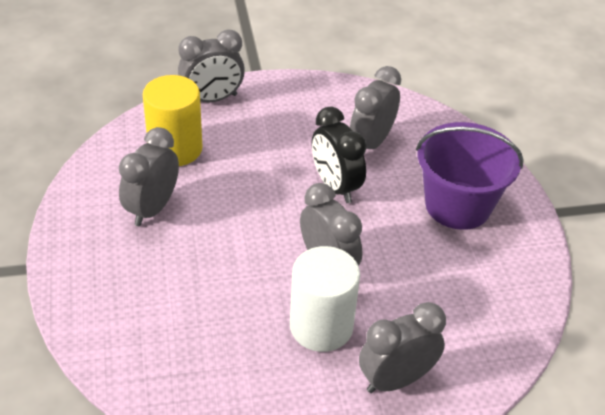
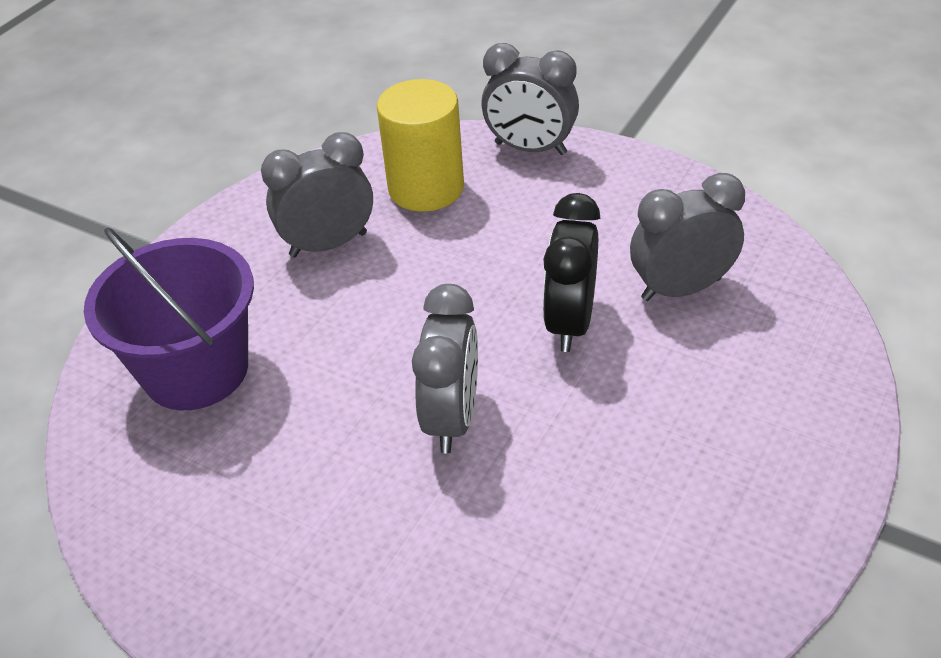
camera: 45 degrees right, 0 degrees up
white cylinder [290,246,360,352] -> none
grey clock [359,302,446,393] -> none
purple bucket [416,122,524,230] -> purple bucket moved to [84,227,254,410]

